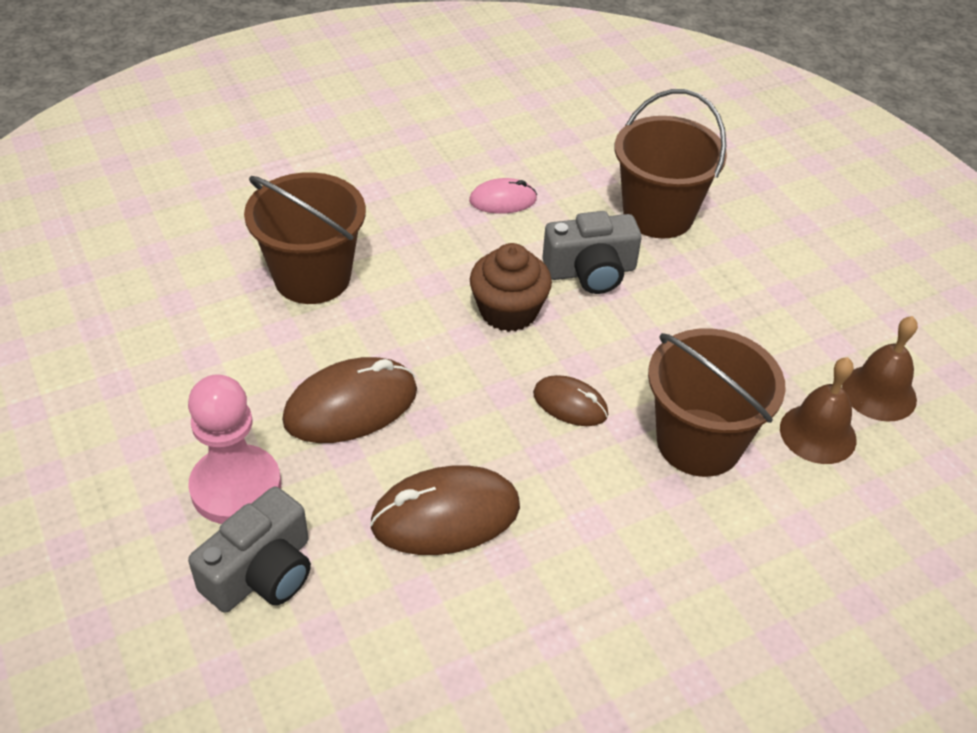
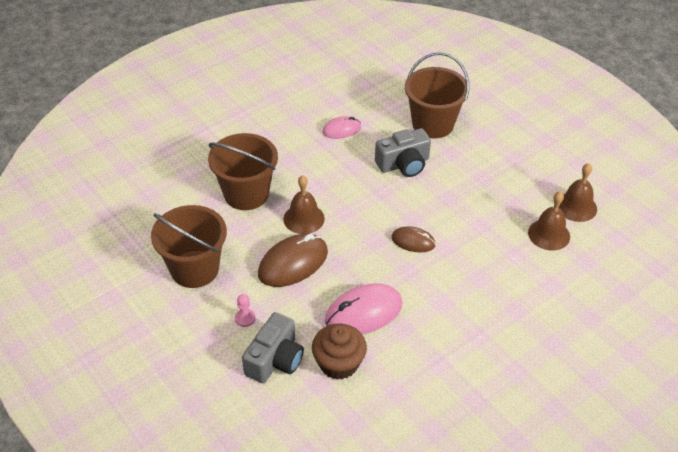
camera: 10 degrees left, 0 degrees up
pink pawn [188,374,281,524] -> pink pawn [235,294,256,327], size x0.41
brown mouse [370,465,520,555] -> pink mouse [325,284,402,335]
brown cupcake [470,243,552,332] -> brown cupcake moved to [312,324,367,380]
brown bucket [648,328,786,477] -> brown bucket moved to [151,205,227,288]
none -> brown bell [283,175,325,234]

